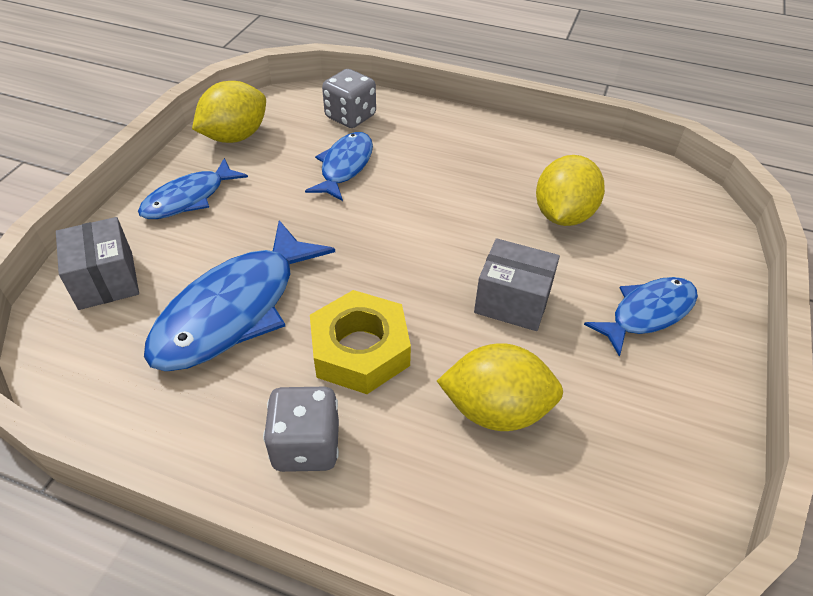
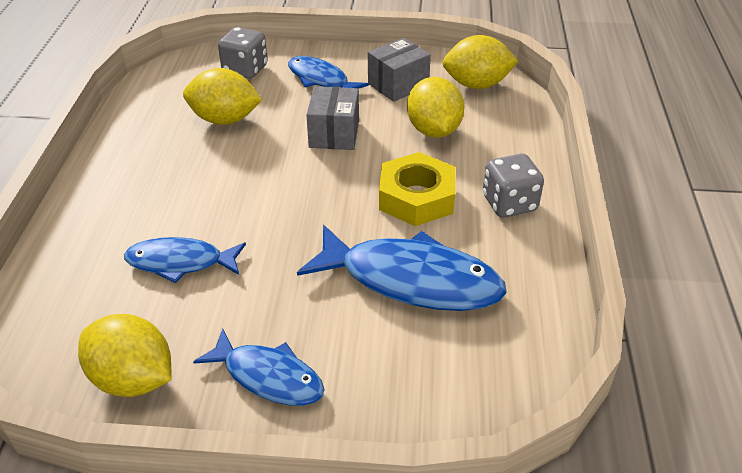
camera: 105 degrees left, 5 degrees down
grey box [56,217,139,310] -> grey box moved to [368,38,431,102]
grey dice [322,69,376,128] -> grey dice moved to [218,27,268,79]
none -> yellow lemon [442,35,519,89]

